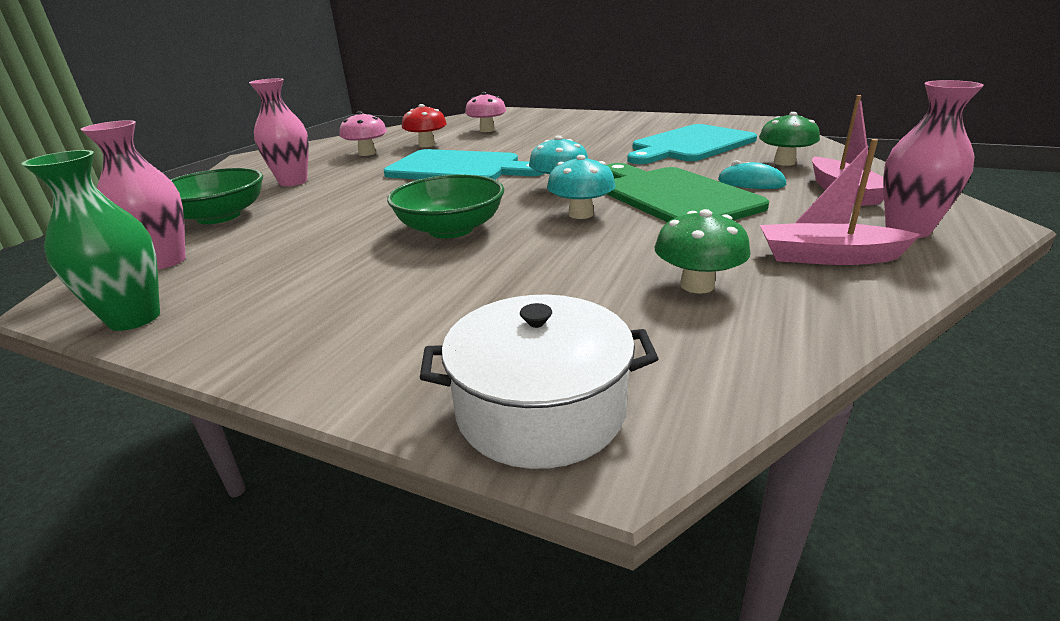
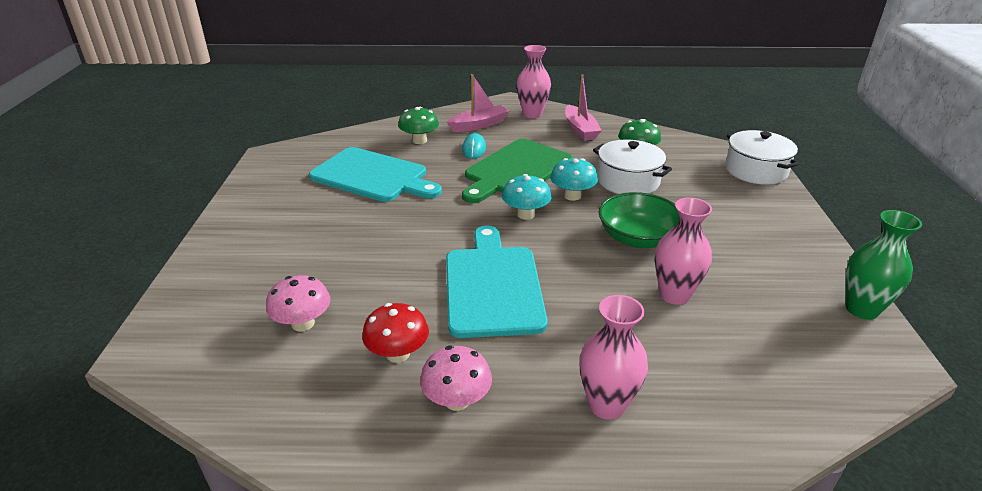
camera: 115 degrees left, 5 degrees up
pink vase [80,120,186,269] -> pink vase moved to [655,198,712,305]
green bowl [170,168,263,224] -> none
none -> white pot [593,140,672,194]

